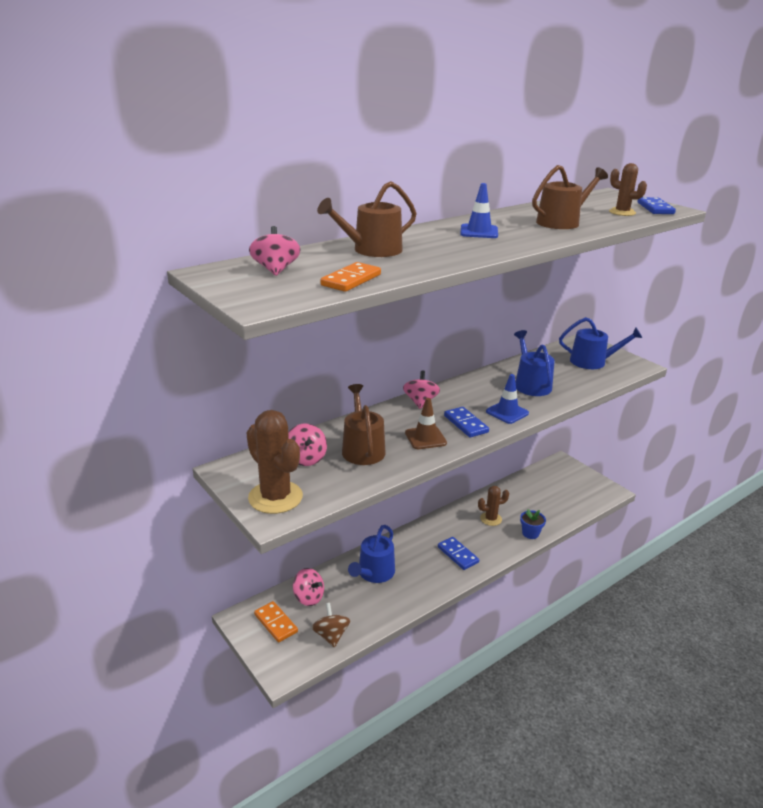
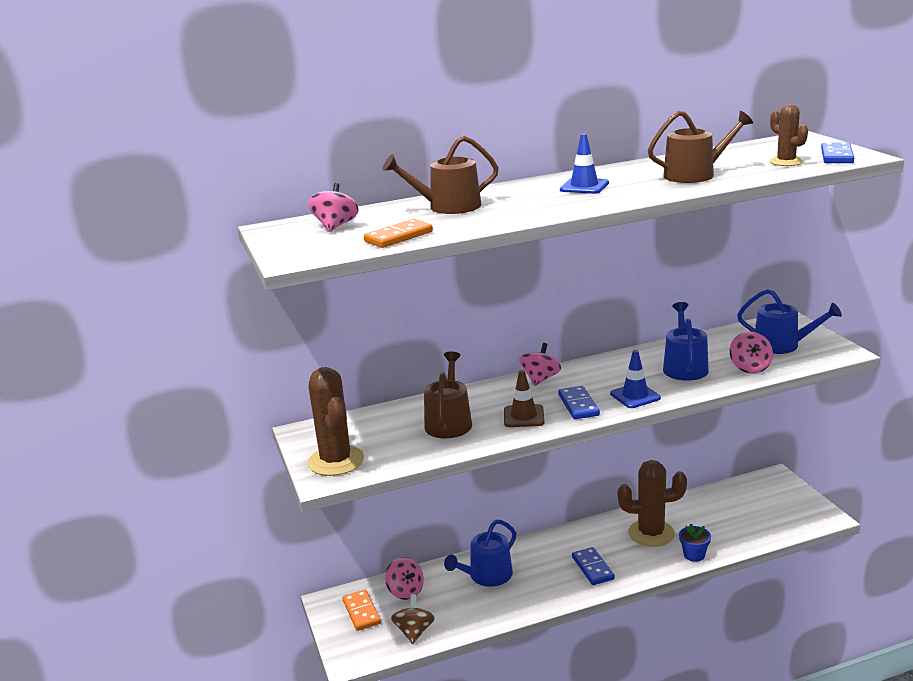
camera: 20 degrees right, 5 degrees down
pink spinning top [288,423,327,466] -> pink spinning top moved to [730,332,773,373]
brown cactus [478,486,509,526] -> brown cactus [618,460,687,547], size x1.71

